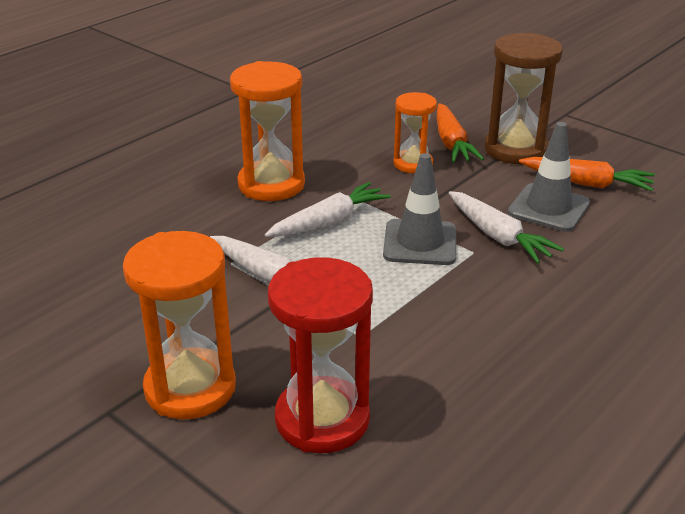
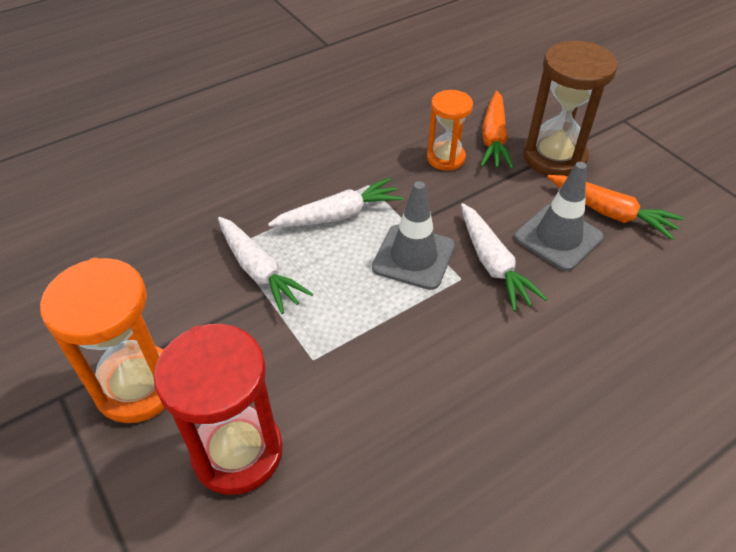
camera: 15 degrees right, 15 degrees up
orange hourglass [230,61,305,201] -> none

